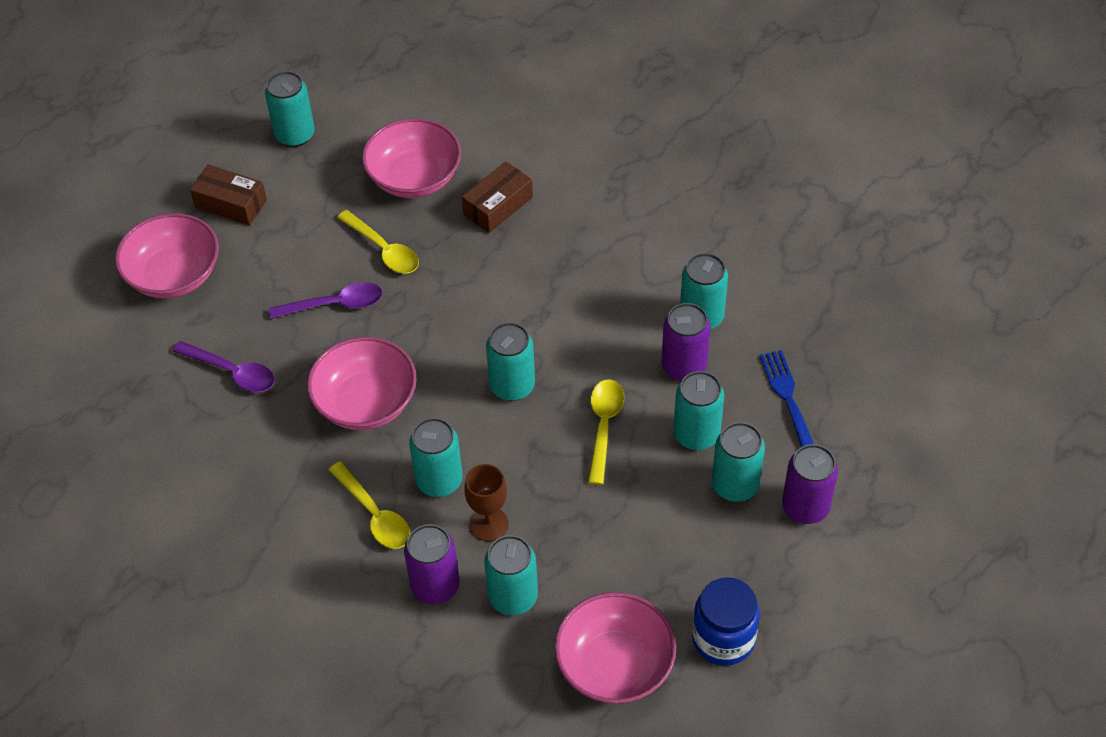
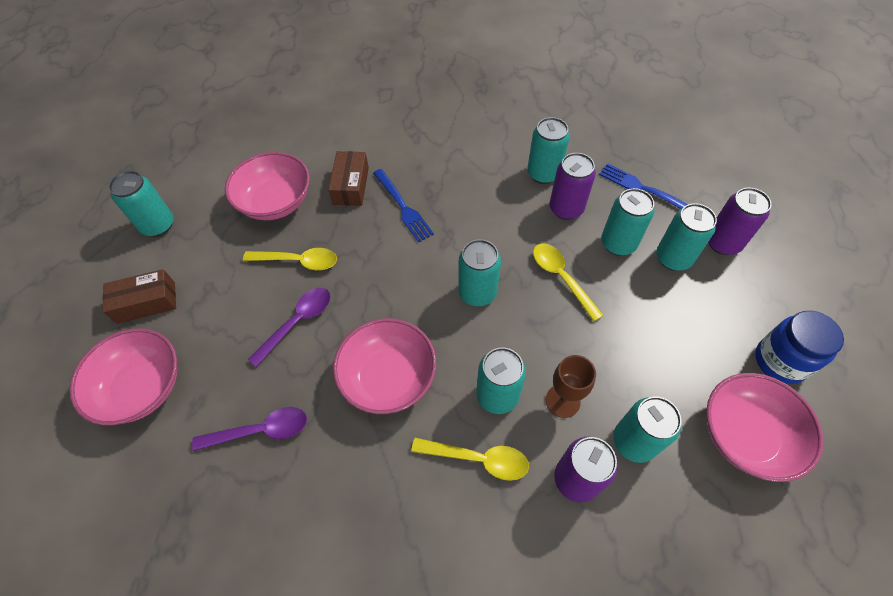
camera: 40 degrees left, 5 degrees up
none -> blue fork [373,169,434,242]

